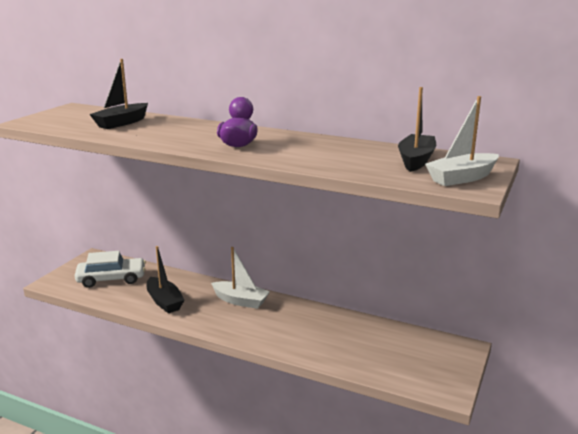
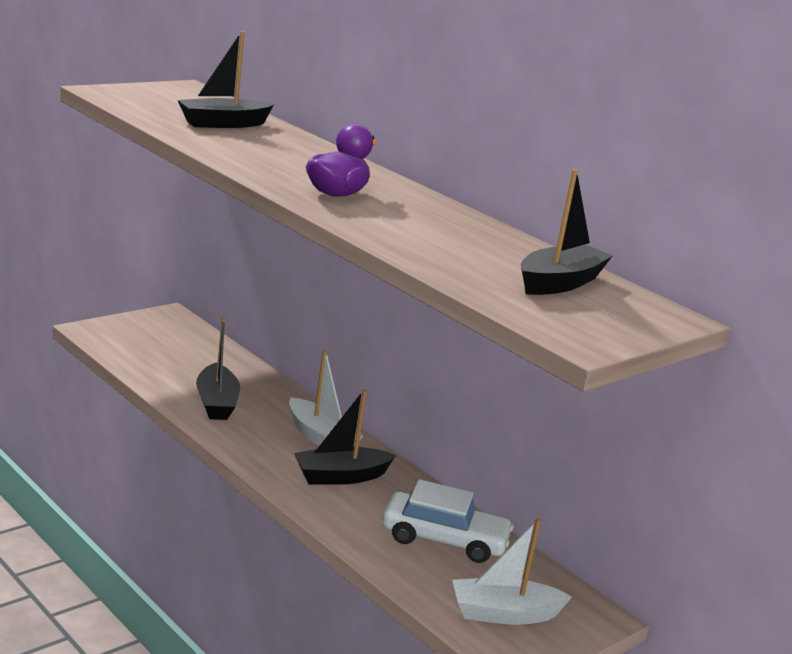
camera: 20 degrees right, 0 degrees up
white car [75,251,146,288] -> white car moved to [382,479,514,563]
white boat [425,96,499,186] -> white boat moved to [452,518,572,625]
none -> black boat [294,389,396,485]

